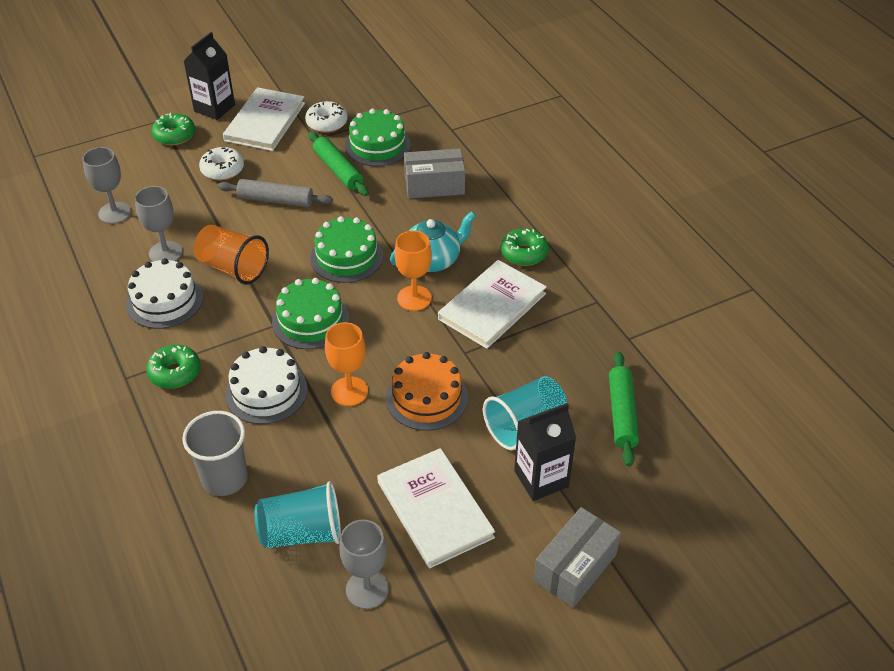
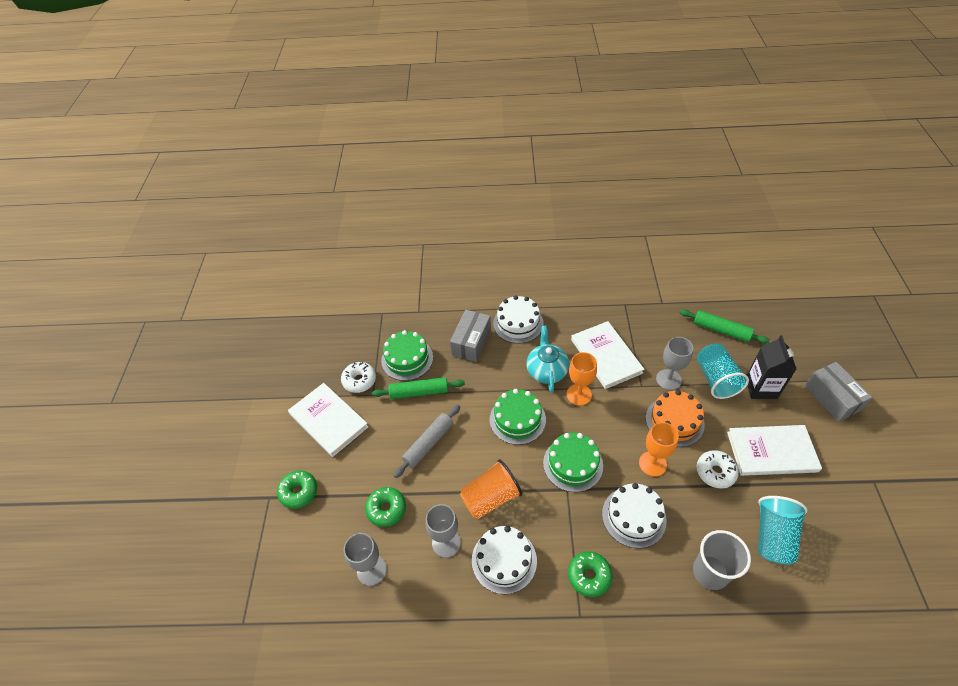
camera: 60 degrees left, 5 degrees up
black carton [184,32,235,120] -> none
white donut [199,147,244,181] -> white donut moved to [696,450,739,489]
grey goblet [339,520,389,609] -> grey goblet moved to [656,337,693,390]
green donut [501,228,549,266] -> green donut moved to [365,487,406,527]
none -> white cake [493,295,544,343]

